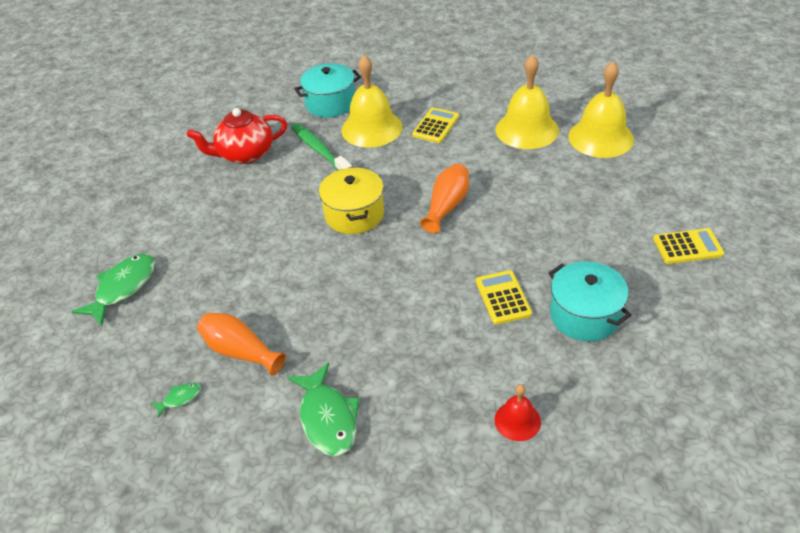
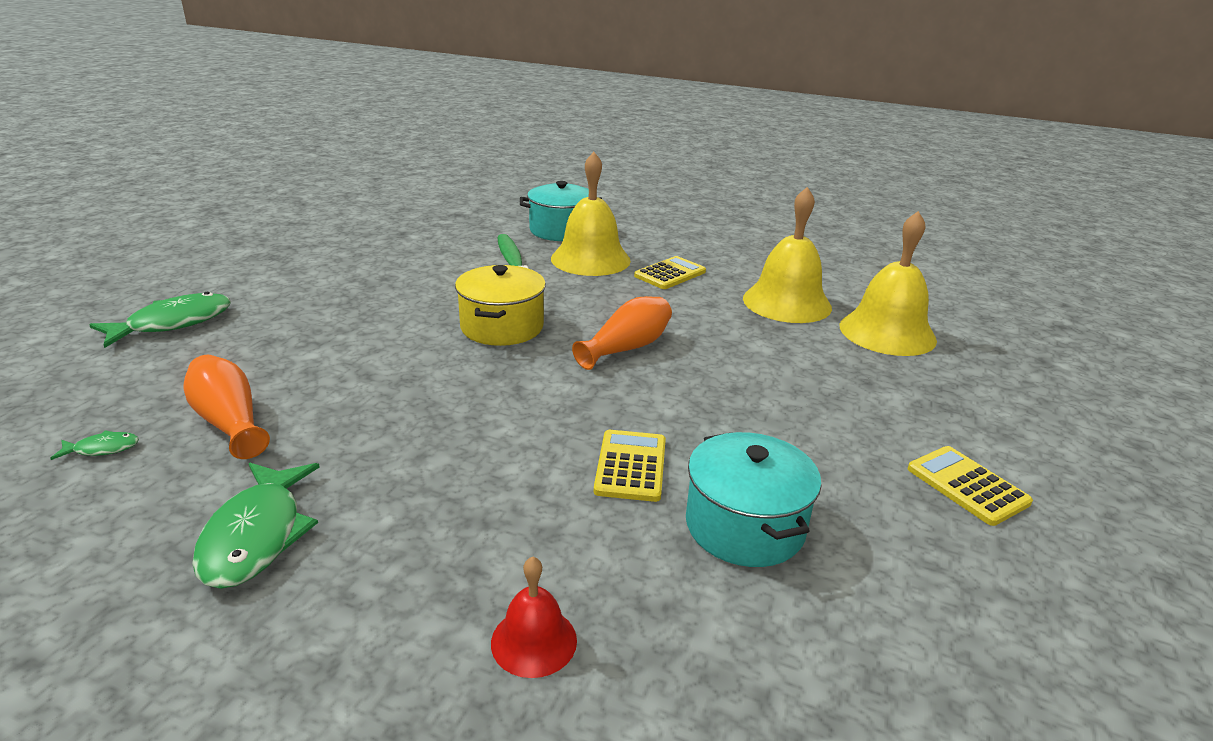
camera: 15 degrees right, 15 degrees down
red teapot [187,108,287,164] -> none
yellow calculator [653,228,724,264] -> yellow calculator turned 135 degrees counterclockwise [908,446,1033,526]

